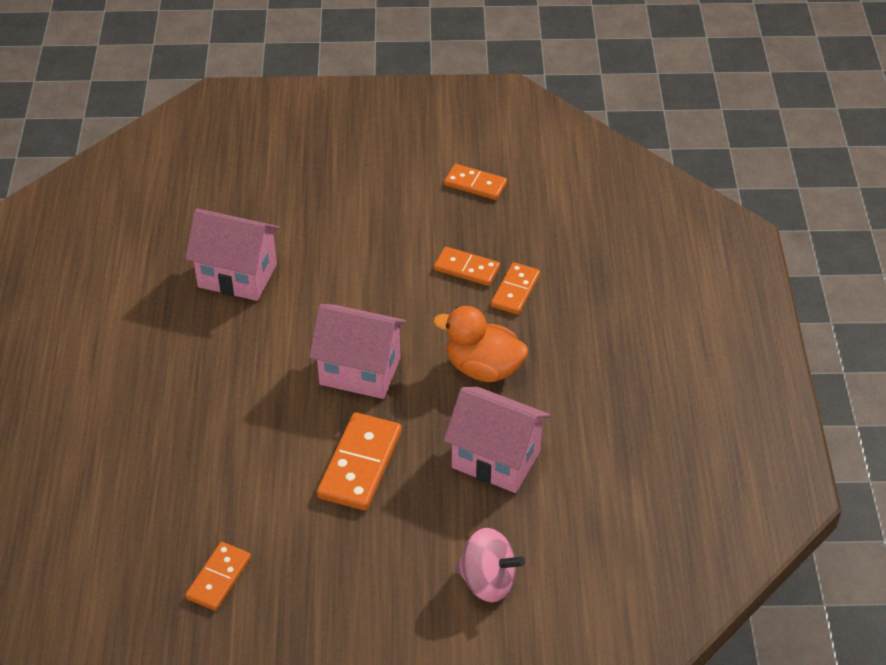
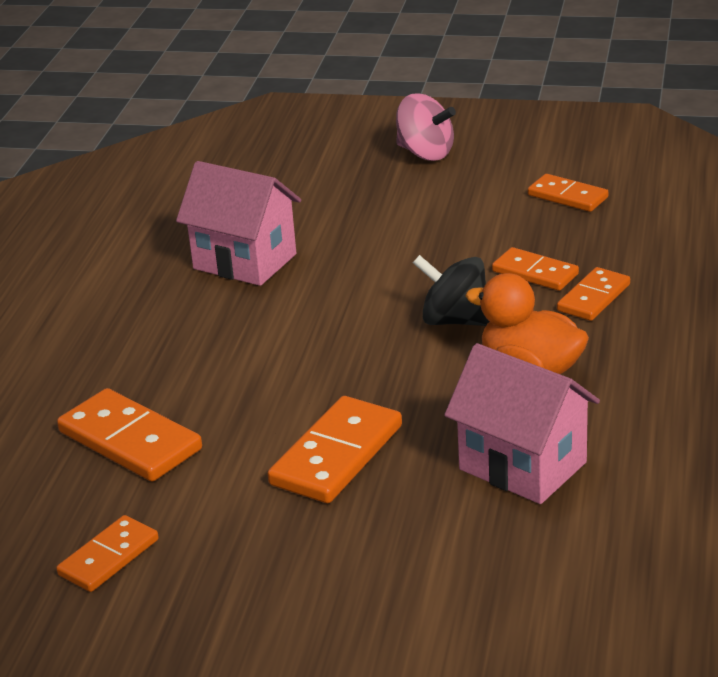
camera: 15 degrees right, 15 degrees down
pink house [309,304,406,399] -> none
pink spinning top [455,528,525,602] -> pink spinning top moved to [396,93,456,161]
none -> orange domino [57,388,202,482]
none -> black spinning top [413,255,490,326]

